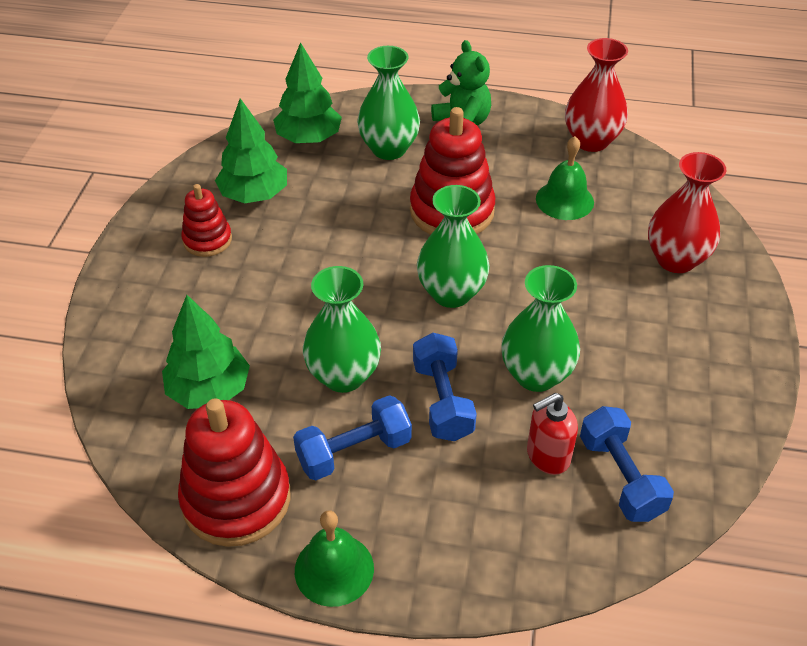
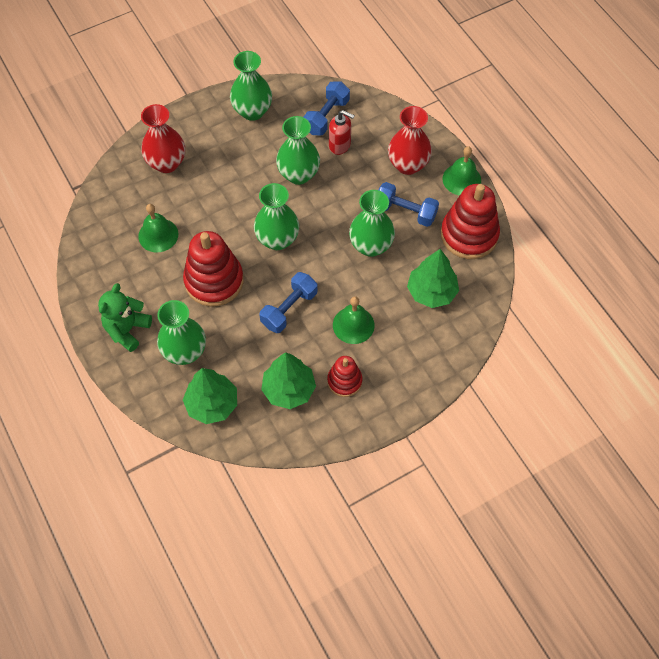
camera: 130 degrees left, 15 degrees up
blue dumbbell [413,333,477,441] -> blue dumbbell moved to [259,272,318,333]
red vase [565,38,628,152] -> red vase moved to [388,106,432,175]
none -> green vase [230,51,272,121]
none -> green bell [333,296,375,344]

